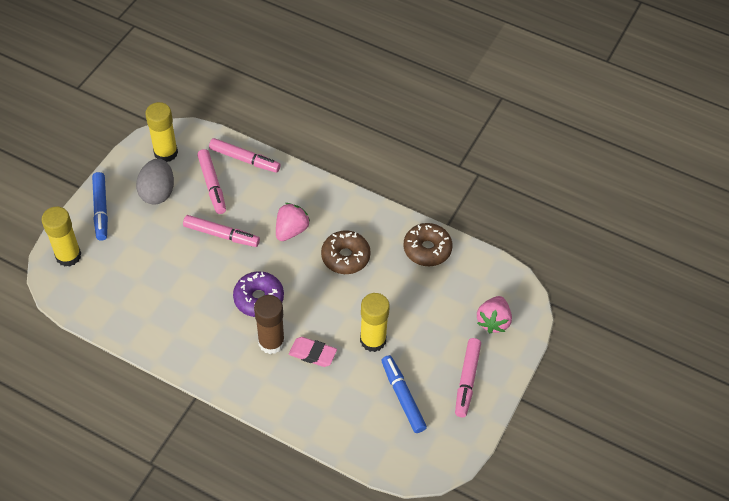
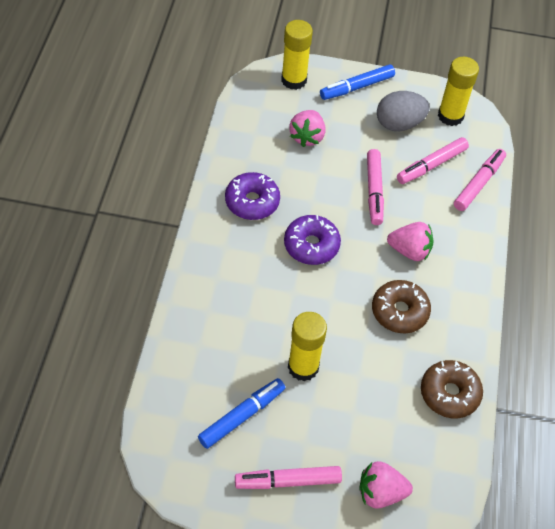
camera: 70 degrees right, 0 degrees up
pink marker [209,138,281,173] -> pink marker turned 150 degrees counterclockwise [454,149,506,211]
brown glue stick [254,295,285,354] -> none
pink eraser [289,337,337,367] -> none
none -> purple donut [225,172,280,220]
none -> pink strawberry [289,110,325,147]

